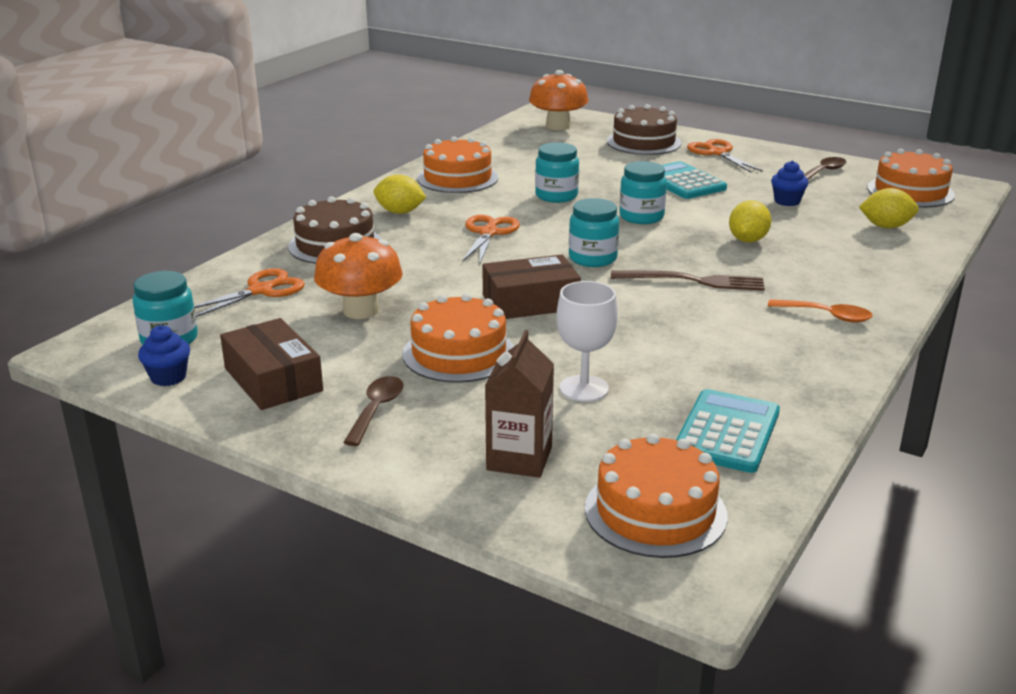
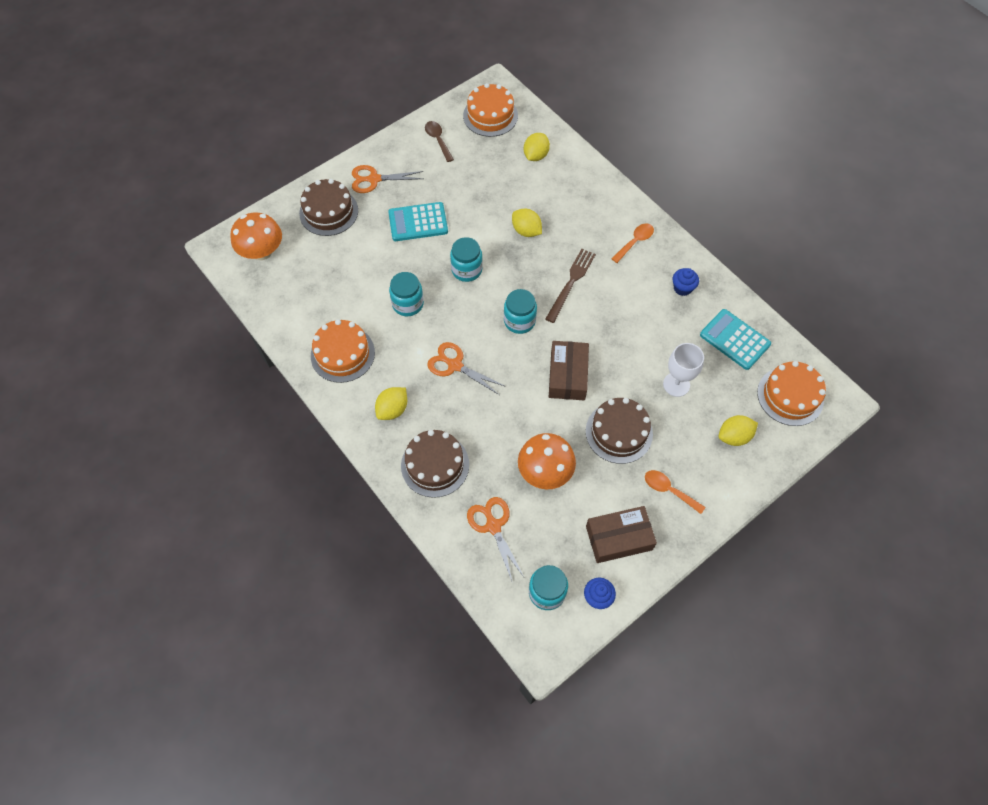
camera: 70 degrees left, 35 degrees up
brown spoon [343,376,403,446] -> orange spoon [645,470,705,514]
orange cake [402,293,514,383] -> brown cake [586,398,653,464]
brown carton [485,330,554,478] -> yellow lemon [719,415,758,446]
blue cupcake [771,161,809,206] -> blue cupcake moved to [673,268,699,296]

